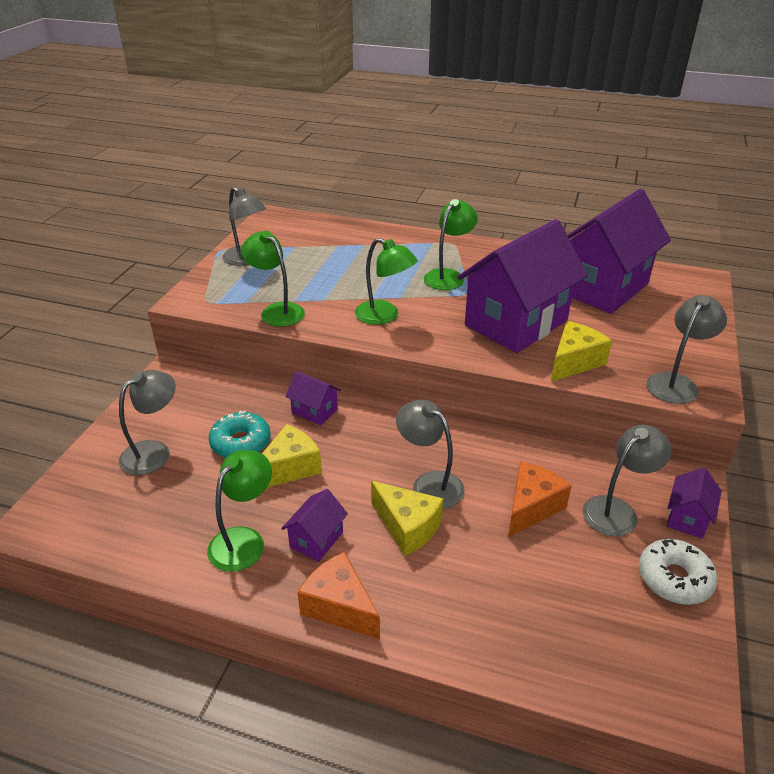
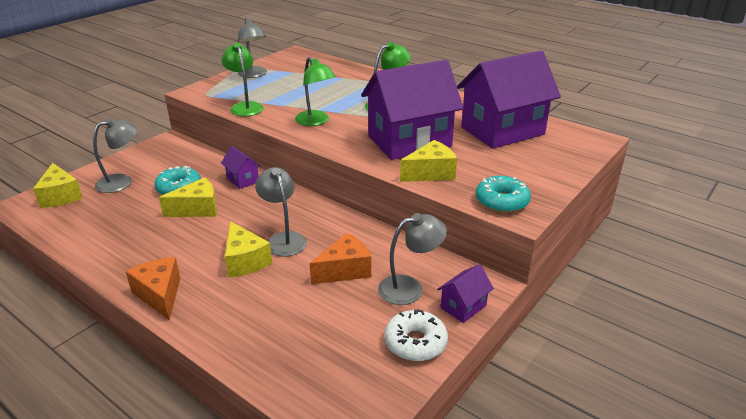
camera: 20 degrees right, 5 degrees down
green lamp [207,450,272,572] -> none
purple house [281,489,348,562] -> none
grey lamp [646,295,727,404] -> turquoise donut [476,176,531,213]
none -> yellow cheese [33,163,83,208]

